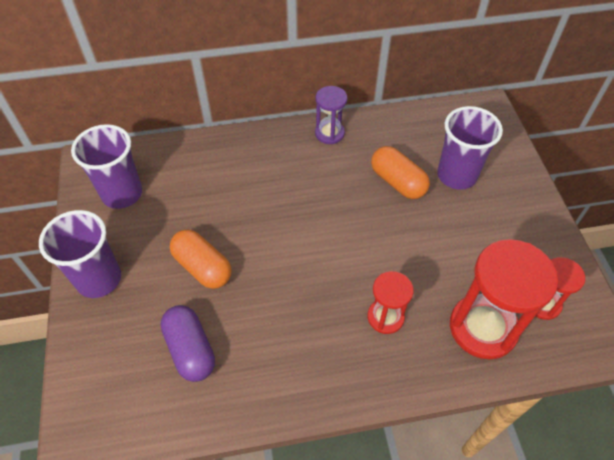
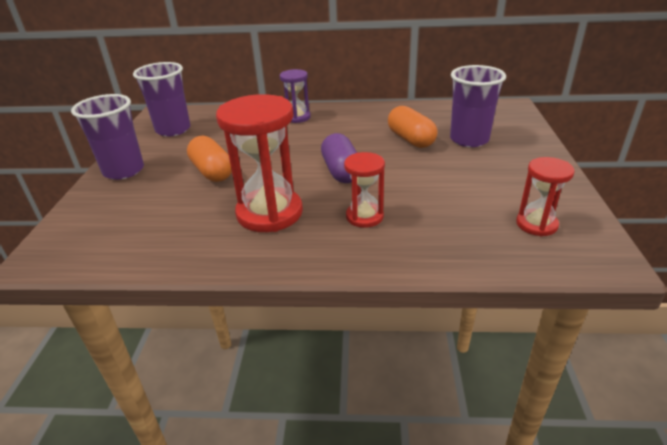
camera: 15 degrees right, 20 degrees down
purple capsule [161,305,215,382] -> purple capsule moved to [321,133,357,183]
purple hourglass [315,86,347,144] -> purple hourglass moved to [280,69,311,123]
red hourglass [450,239,558,359] -> red hourglass moved to [216,94,303,232]

